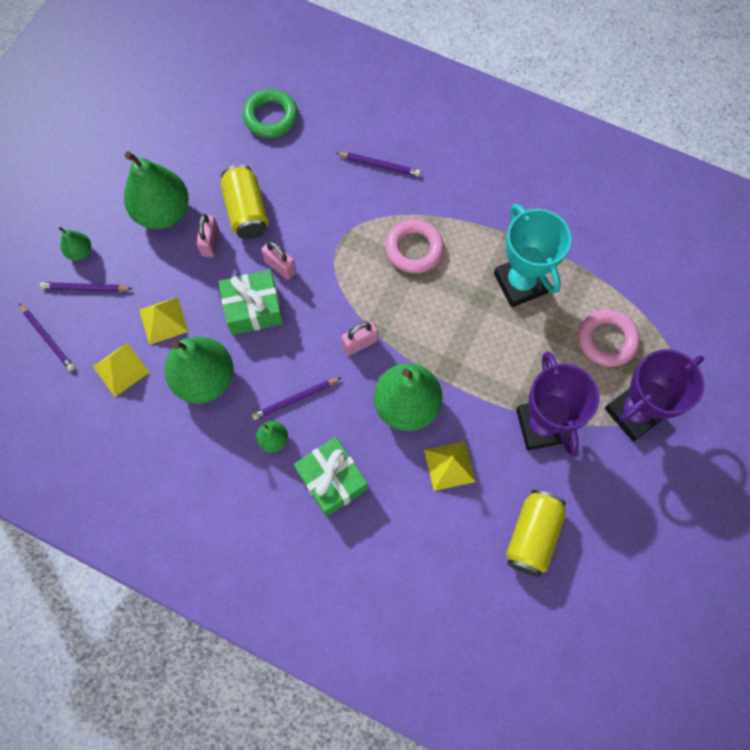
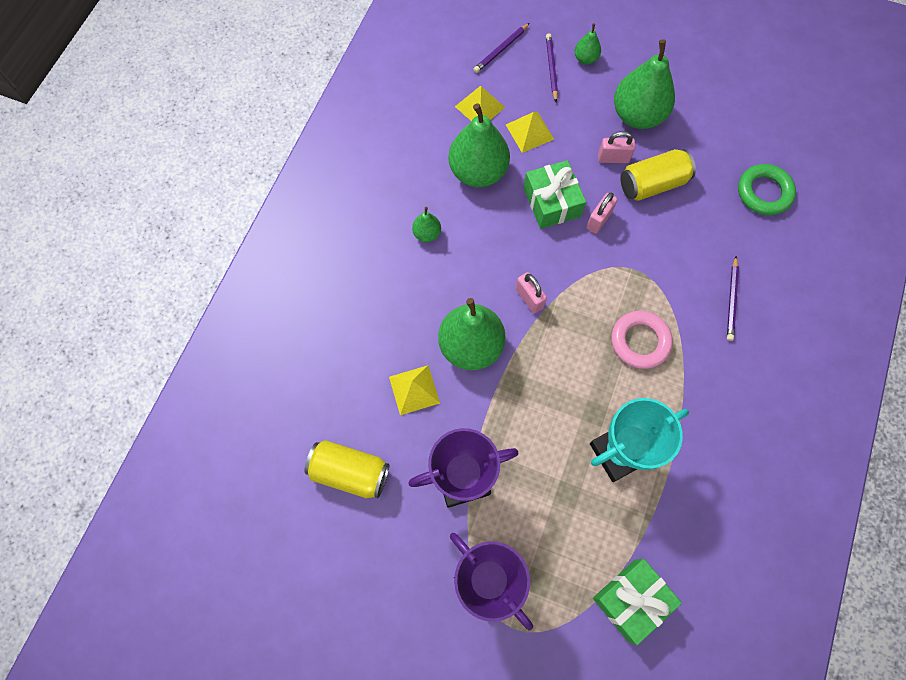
camera: 85 degrees right, 0 degrees up
purple pencil [252,378,341,420] -> none
green gift [294,437,368,517] -> green gift moved to [593,559,682,645]
pink ring [578,309,640,367] -> none

